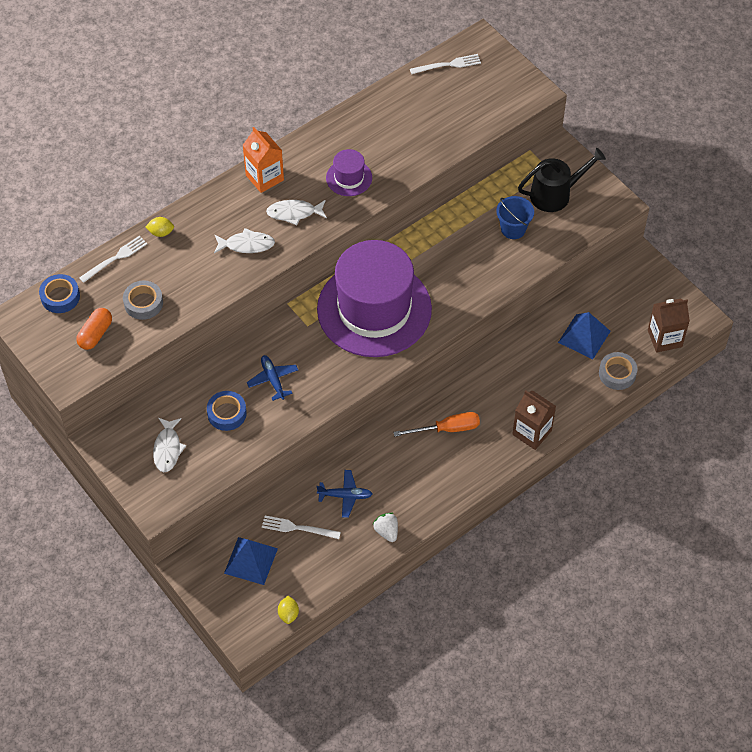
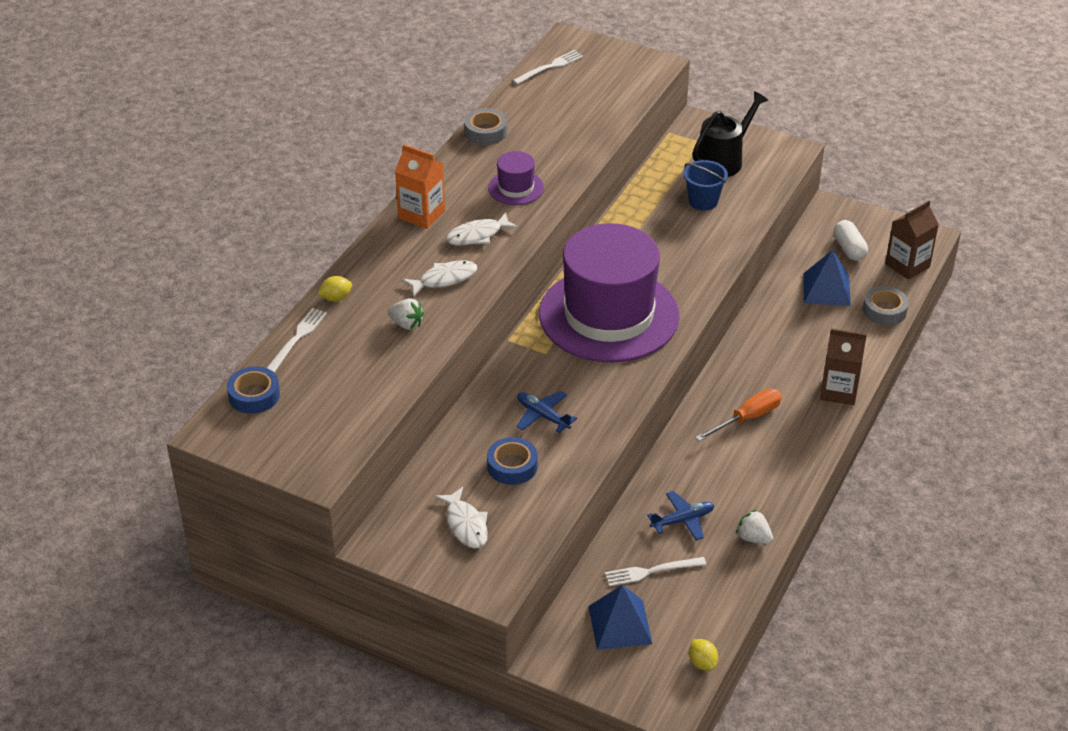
camera: 25 degrees left, 15 degrees down
orange capsule [76,308,112,350] -> none
grey tape [123,280,163,320] -> grey tape moved to [464,108,508,145]
none -> white strawberry [388,298,424,330]
none -> white capsule [834,220,868,261]

